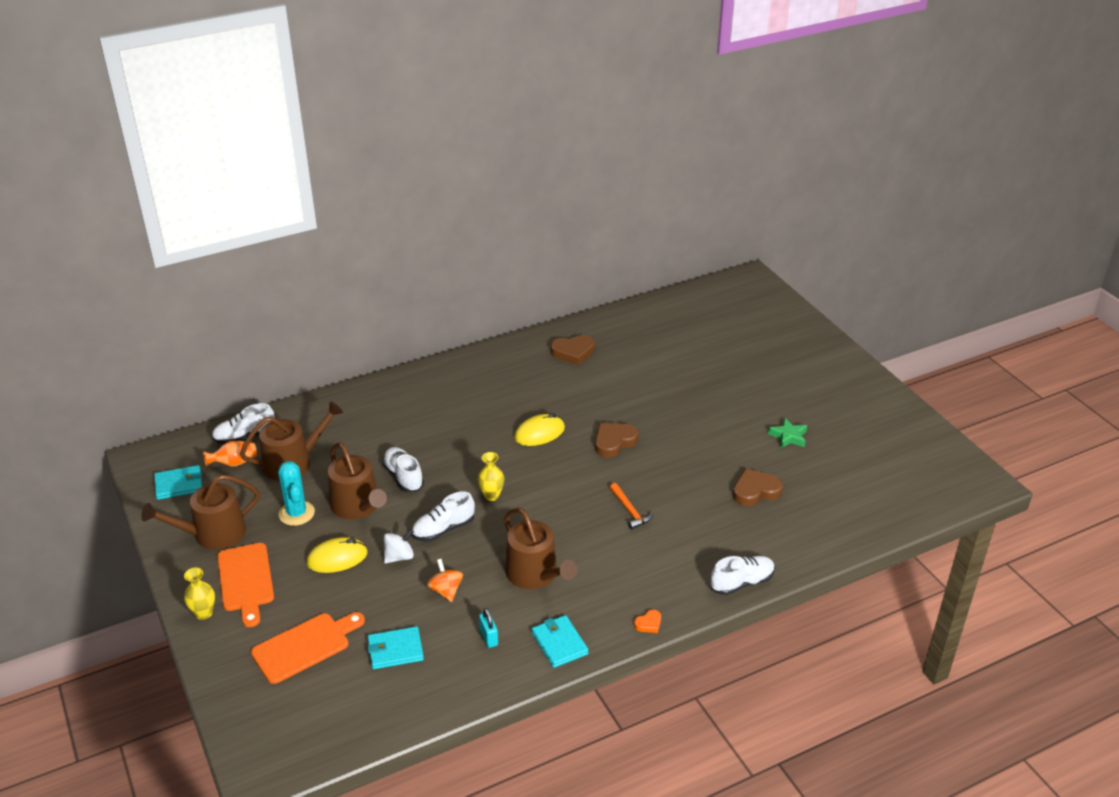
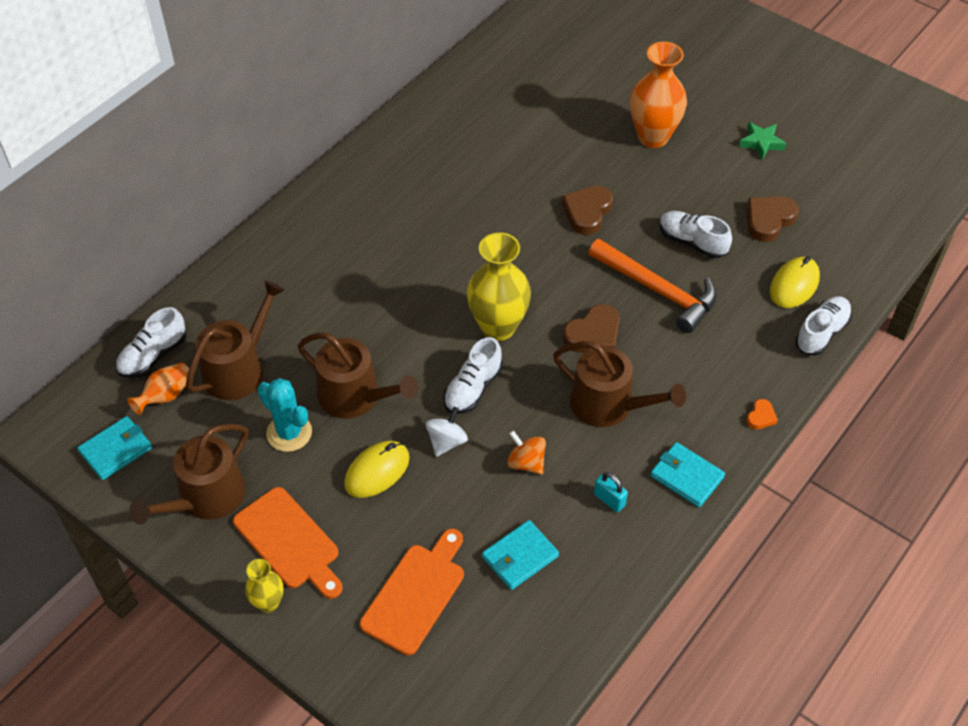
camera: 25 degrees left, 15 degrees up
white shoe [382,447,424,492] -> white shoe moved to [659,211,732,258]
yellow vase [478,452,504,501] -> yellow vase [467,232,531,341], size x1.91
yellow mouse [514,413,565,446] -> yellow mouse moved to [770,256,820,308]
brown heart [551,335,595,365] -> brown heart moved to [563,304,620,353]
orange hammer [610,483,653,530] -> orange hammer [589,239,716,333], size x1.89
none -> orange vase [630,42,687,148]

